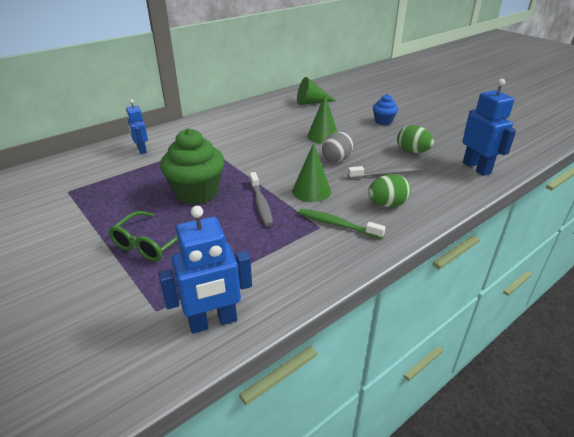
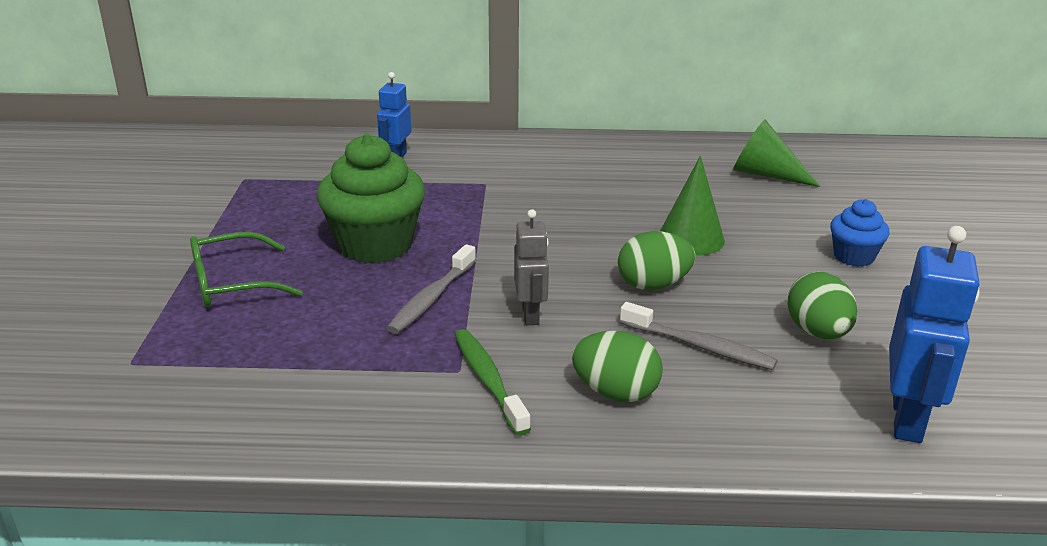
camera: 40 degrees right, 5 degrees down
blue robot [158,206,252,334] -> none
green cone [292,143,331,202] -> grey robot [514,209,549,325]
grey egg [322,132,354,162] -> green egg [618,231,695,290]

